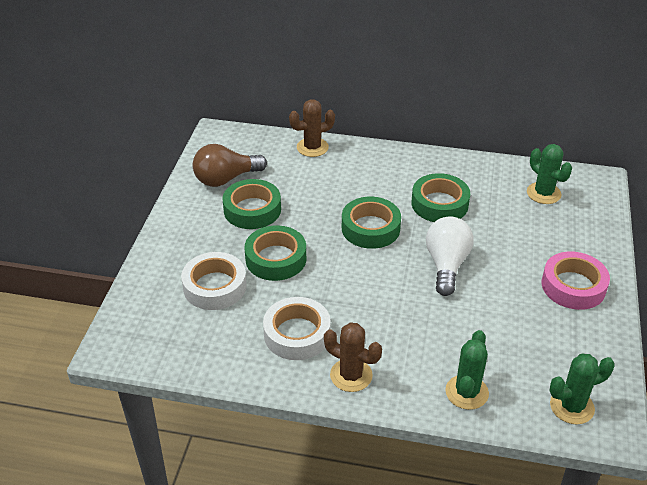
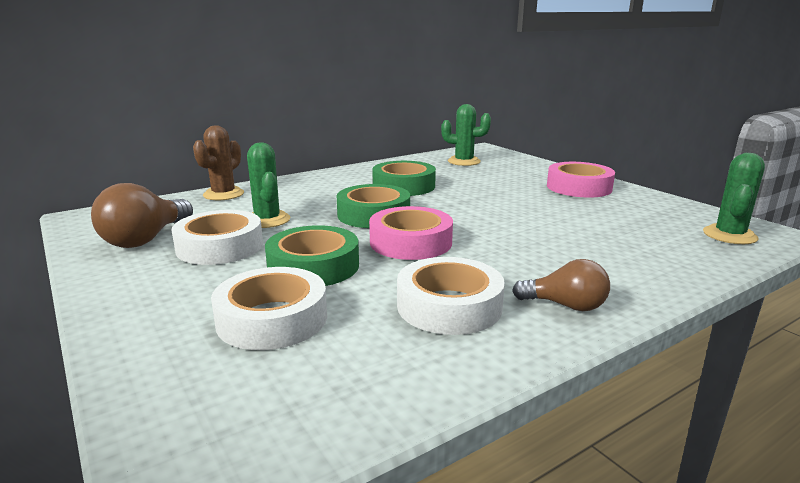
camera: 45 degrees left, 20 degrees down
green tape [223,179,281,229] -> white tape [172,210,263,265]
brown cactus [324,322,382,392] -> brown light bulb [512,259,610,311]
white light bulb [426,216,473,296] -> none
green cactus [445,330,489,410] -> green cactus moved to [247,142,290,228]
none -> pink tape [369,206,453,260]

